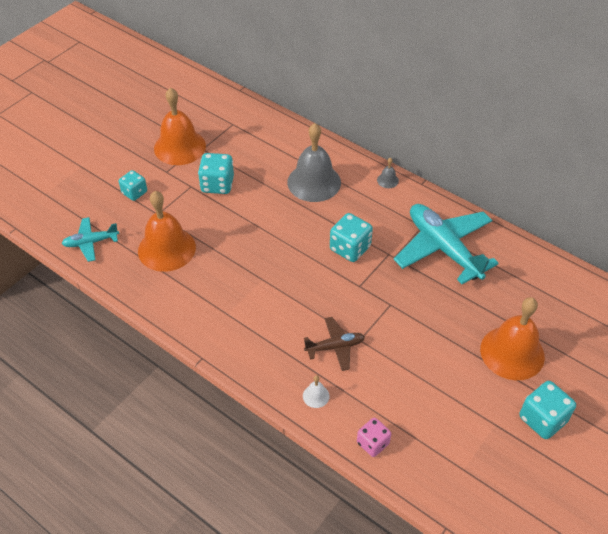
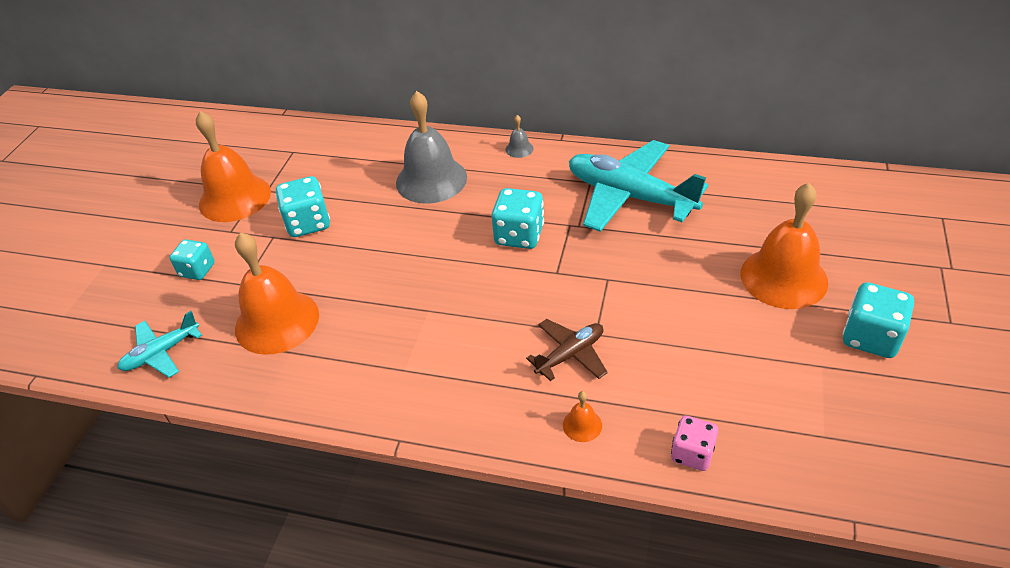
camera: 20 degrees left, 5 degrees down
white bell [303,375,330,408] -> orange bell [563,391,602,442]

